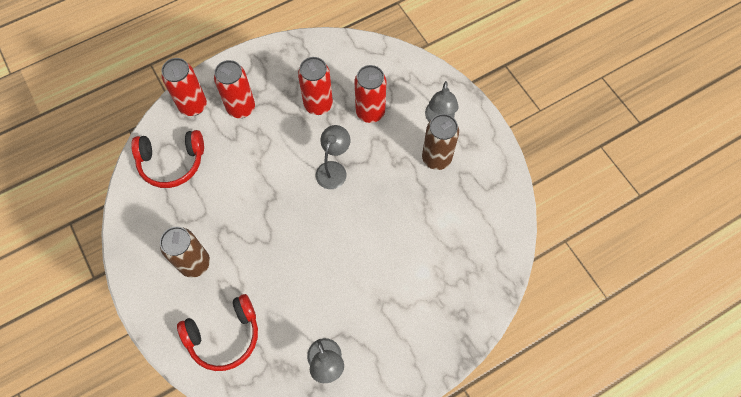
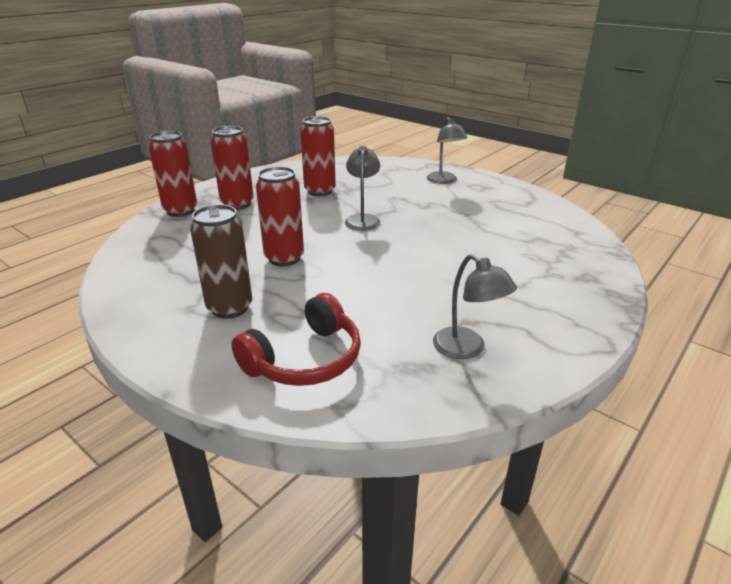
camera: 20 degrees left, 35 degrees down
red headphones [131,130,204,188] -> none
red can [355,65,386,123] -> red can moved to [256,166,304,266]
brown can [422,114,459,170] -> none

